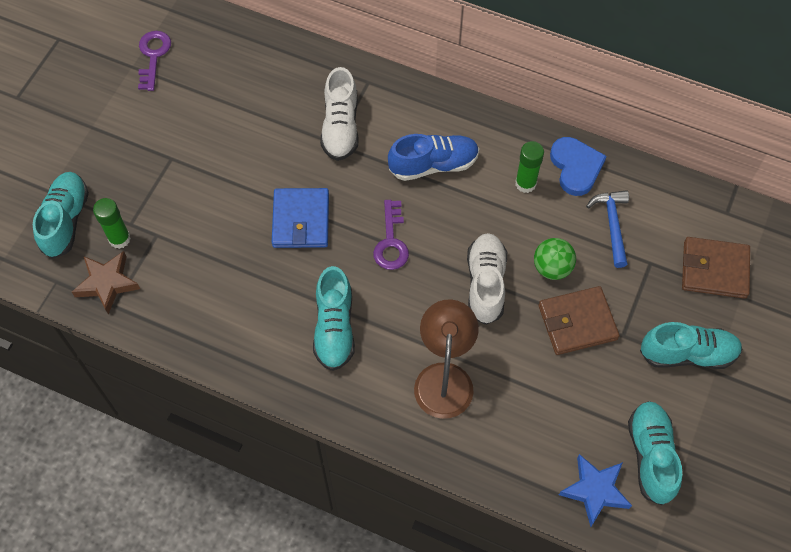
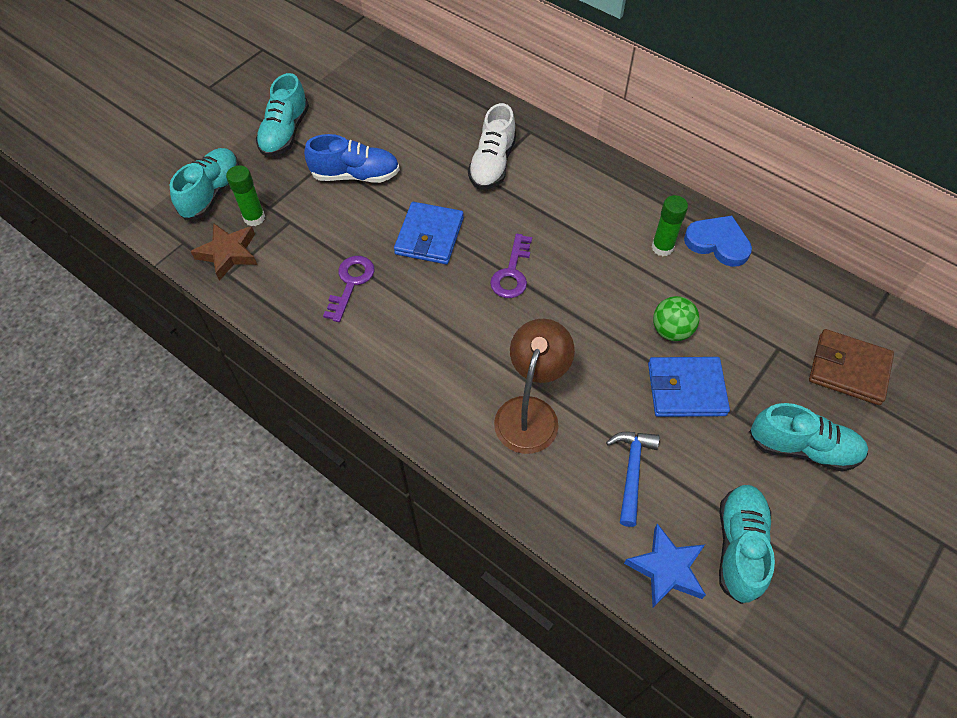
camera: 15 degrees right, 5 degrees down
purple key [138,31,171,91] -> purple key moved to [323,256,374,322]
turquoise shoe [313,266,355,371] -> turquoise shoe moved to [256,73,309,157]
blue shoe [388,134,479,181] -> blue shoe moved to [304,134,400,183]
white shoe [467,233,507,325] -> none
brown wallet [539,286,620,355] -> blue wallet [648,357,730,417]
blue heart [550,137,607,196] -> blue heart turned 60 degrees counterclockwise [684,216,752,267]
blue hammer [586,190,629,268] -> blue hammer moved to [606,432,660,527]

